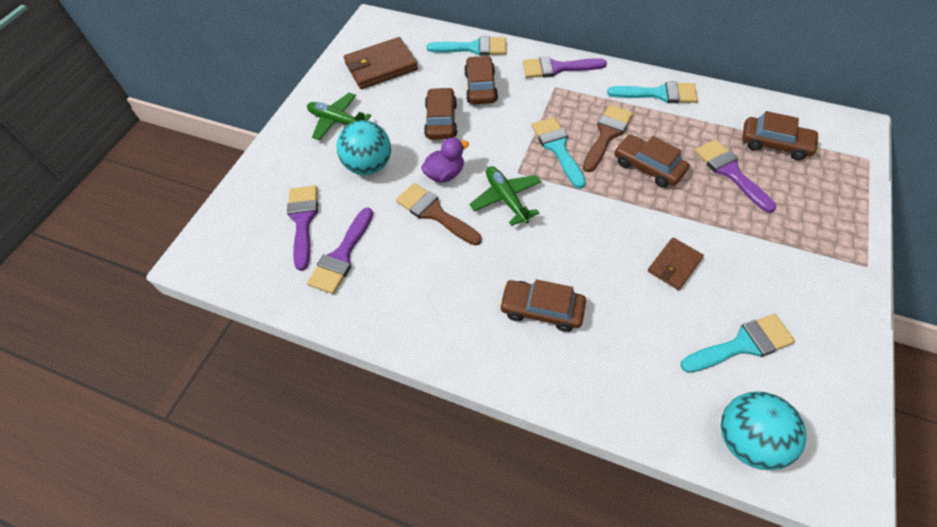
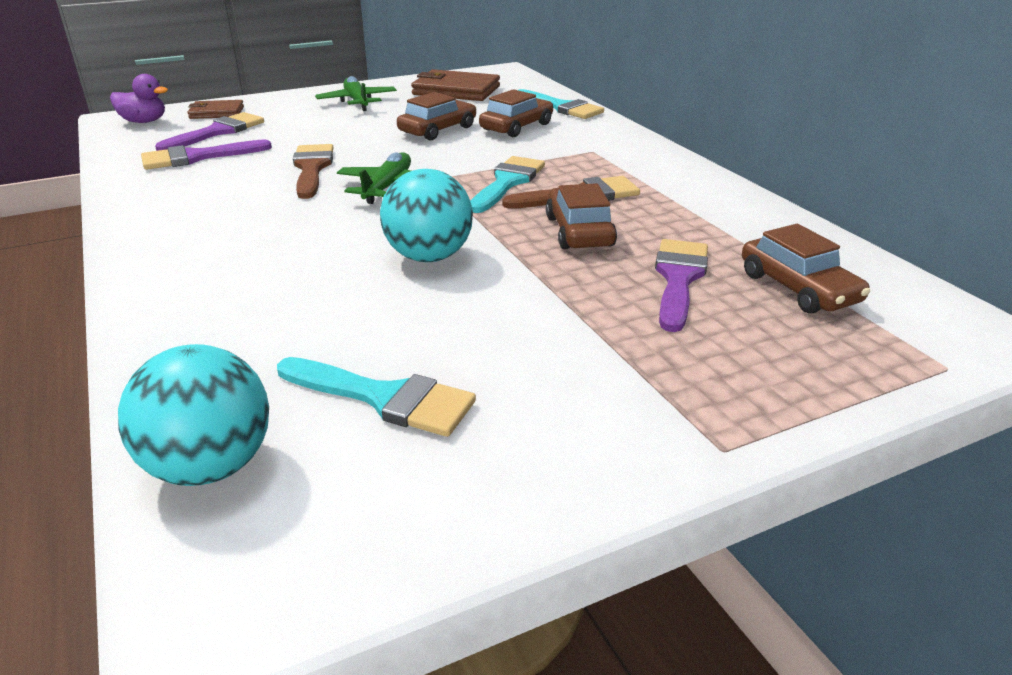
camera: 40 degrees right, 25 degrees down
turquoise ball [337,120,391,175] -> turquoise ball moved to [380,169,473,262]
purple duck [421,138,469,182] -> purple duck moved to [110,74,168,123]
brown car [499,279,586,332] -> none
purple brush [523,56,607,78] -> none
turquoise brush [607,81,698,103] -> none
brown wallet [648,237,704,290] -> brown wallet moved to [187,100,244,119]

